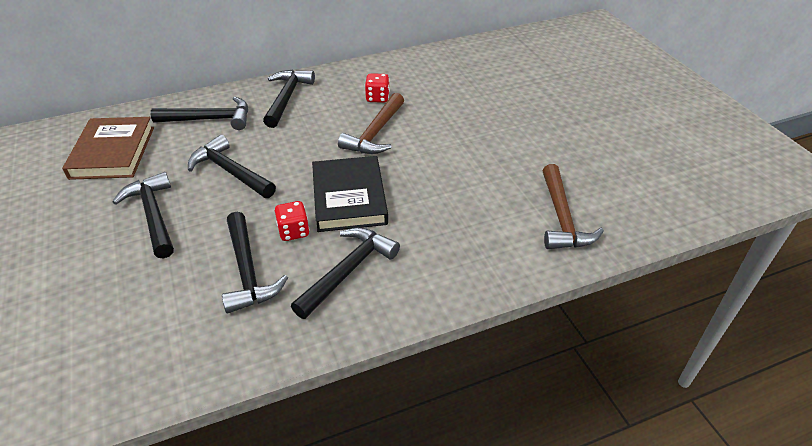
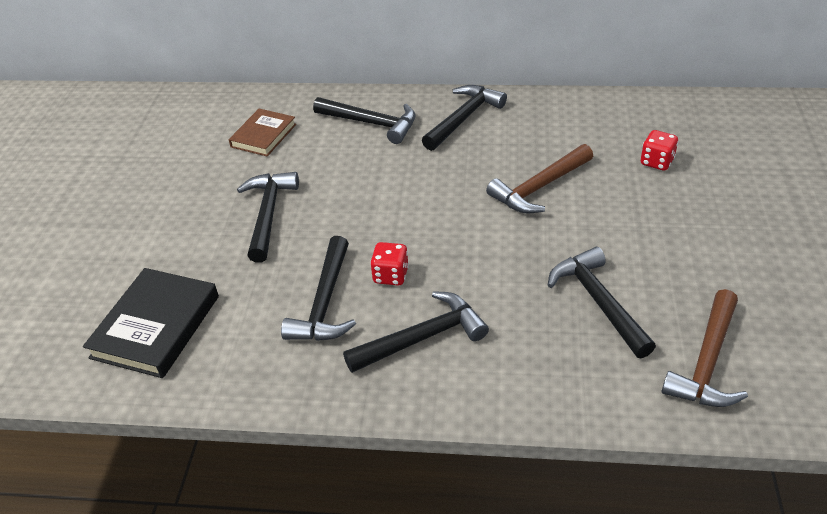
camera: 30 degrees right, 0 degrees up
brown book [62,117,154,180] -> brown book [229,109,296,156], size x0.65
black hammer [188,135,276,198] -> black hammer moved to [548,247,656,358]
black book [312,156,388,232] -> black book moved to [83,268,219,378]
red dice [365,73,390,103] -> red dice moved to [641,130,678,170]

